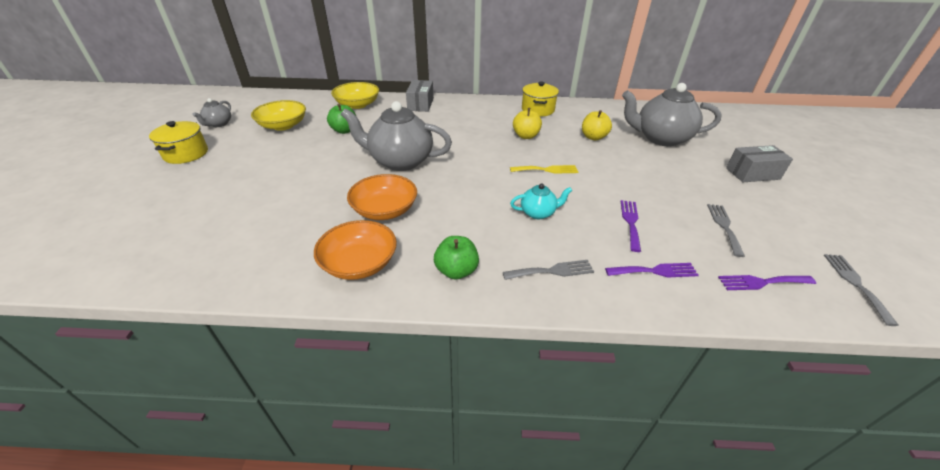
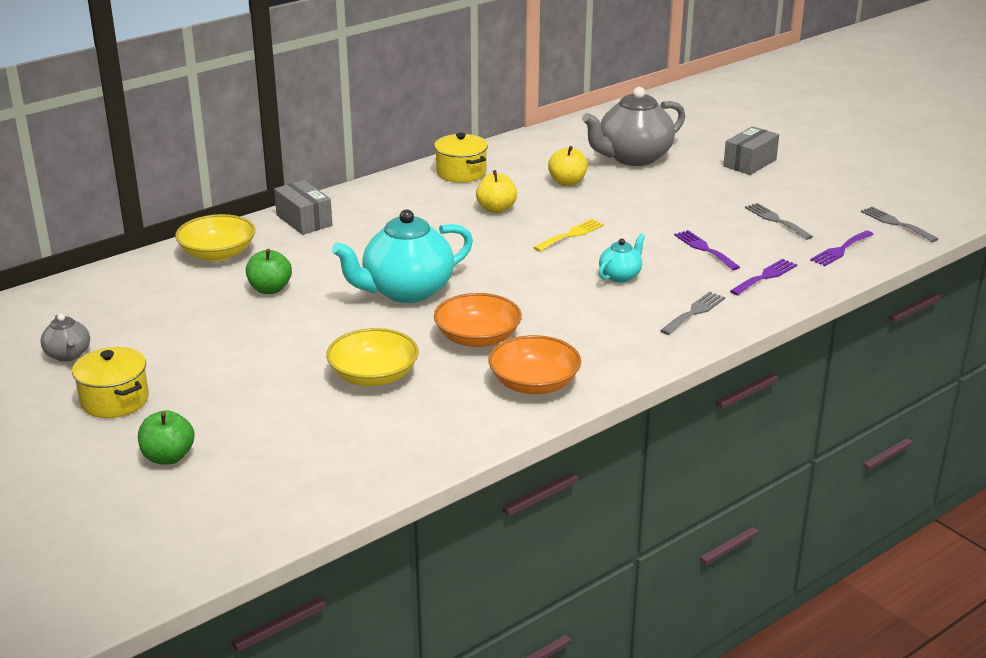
camera: 40 degrees left, 10 degrees down
yellow bowl [251,100,306,131] -> yellow bowl moved to [326,328,419,386]
grey teapot [341,101,452,171] -> turquoise teapot [332,210,473,303]
green apple [434,236,479,279] -> green apple moved to [138,410,195,465]

